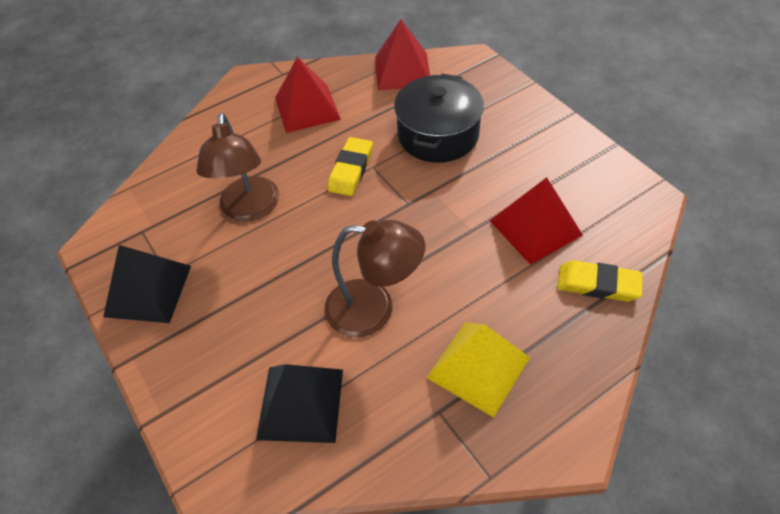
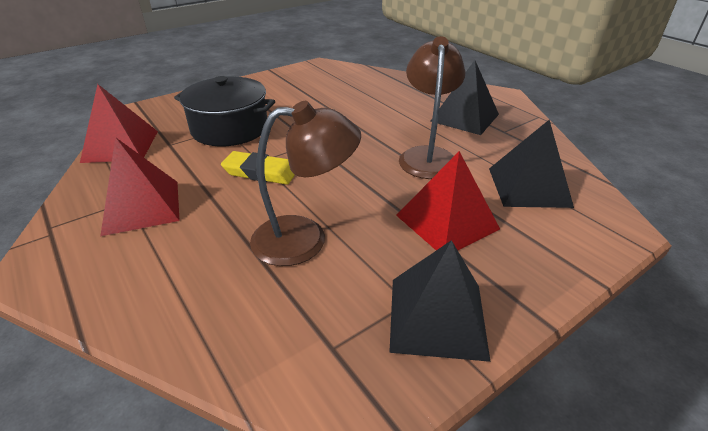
camera: 95 degrees left, 15 degrees down
yellow pyramid [426,322,530,418] -> black pyramid [430,60,499,135]
red pyramid [490,177,583,265] -> red pyramid moved to [396,151,500,250]
yellow eraser [557,260,643,302] -> none

